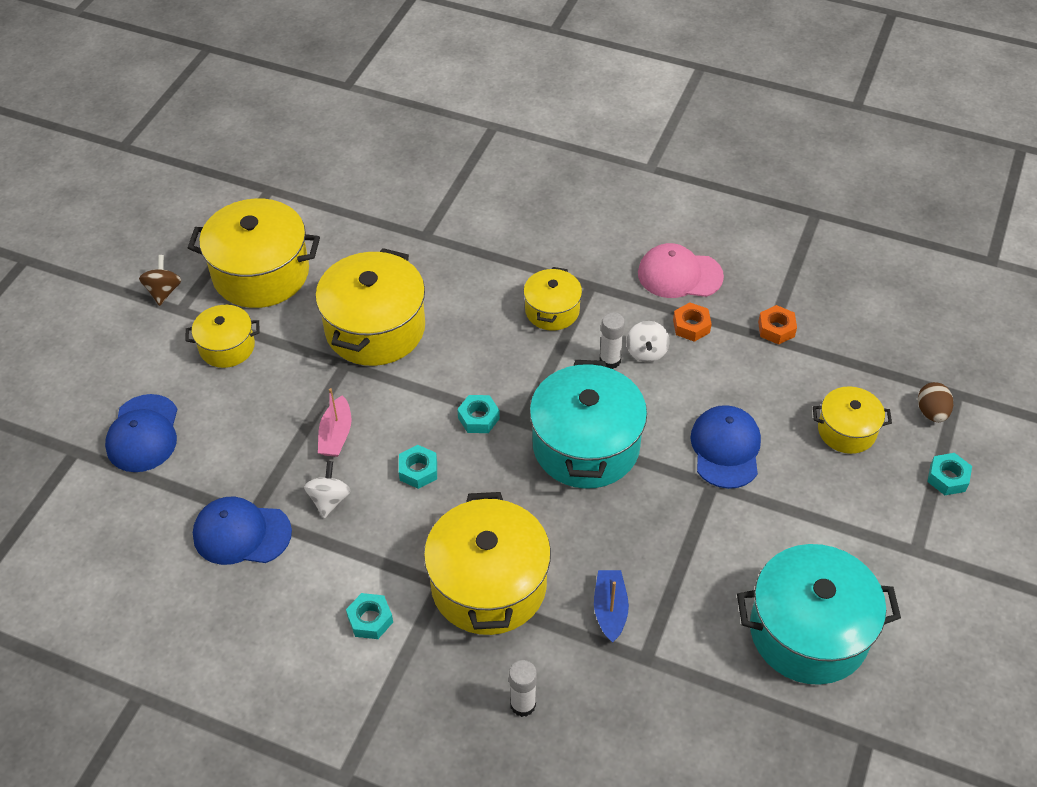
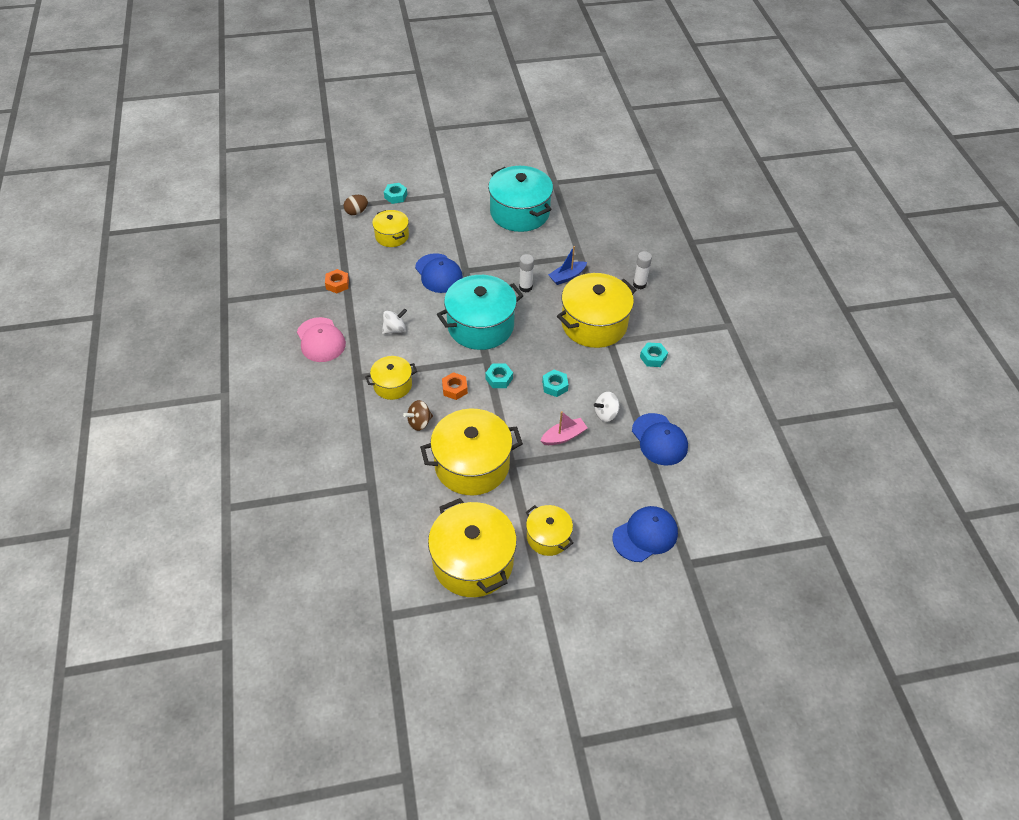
camera: 125 degrees left, 0 degrees up
brown spinning top [139,255,182,306] -> brown spinning top moved to [403,400,433,431]
white glue stick [600,312,625,369] -> white glue stick moved to [519,254,534,293]
orange nut [673,302,712,342] -> orange nut moved to [442,372,468,400]
blue cap [690,405,761,489] -> blue cap turned 90 degrees counterclockwise [415,253,463,293]

